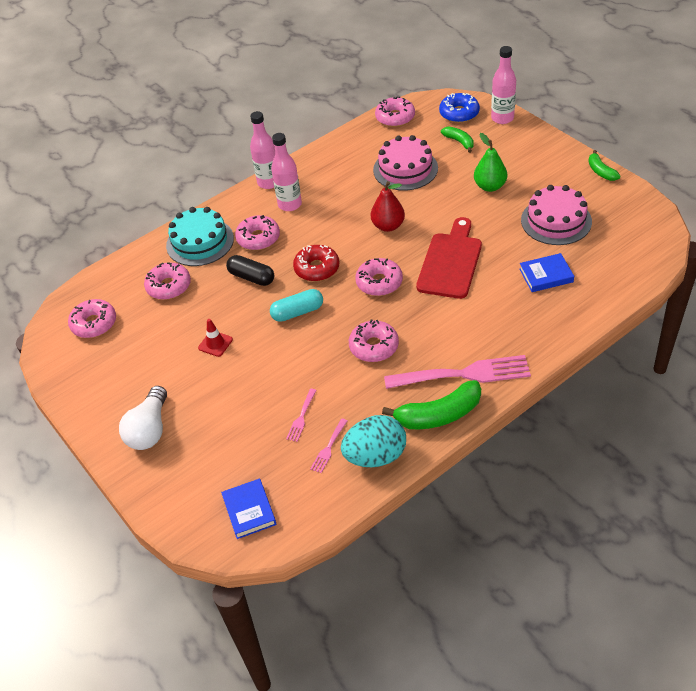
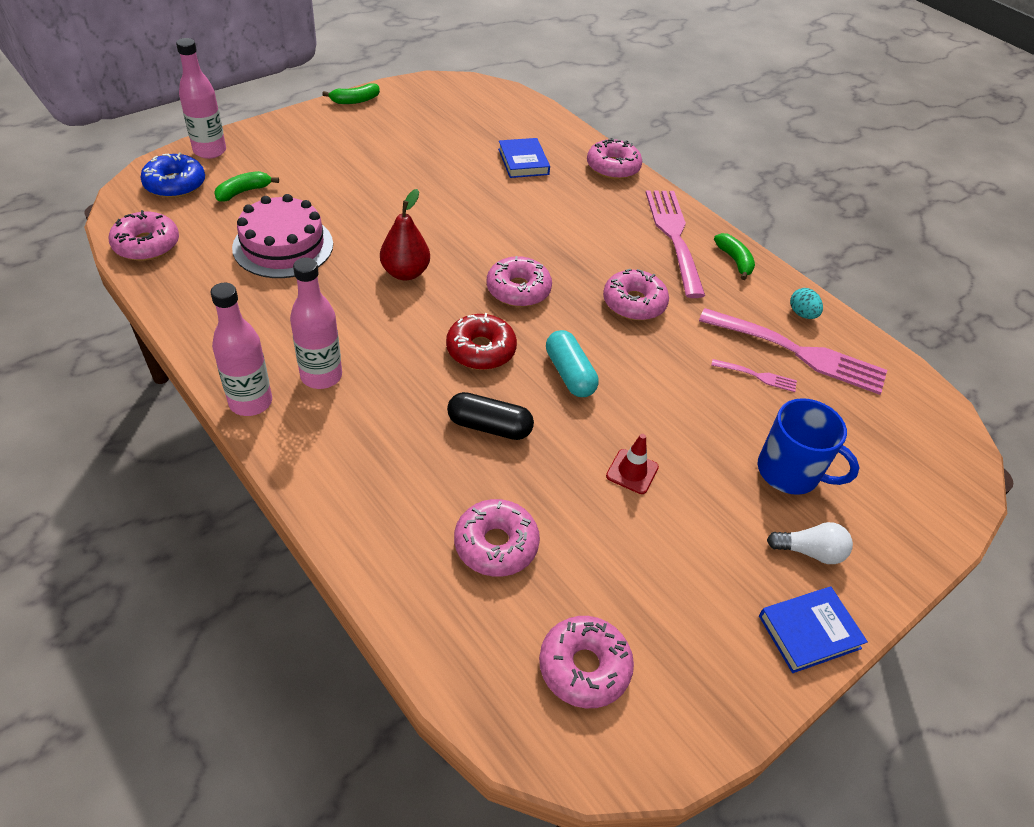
camera: 100 degrees left, 0 degrees up
white light bulb [119,386,167,450] -> white light bulb [767,522,853,564], size x0.62
turquoise cake [166,207,234,266] -> none
blue book [221,478,276,539] -> blue book moved to [759,587,868,673]
black capsule [226,255,274,286] -> black capsule turned 75 degrees clockwise [447,392,534,440]
pink donut [235,215,280,250] -> pink donut moved to [587,138,642,179]
pink fork [310,419,347,473] -> pink fork [699,308,887,395], size x2.27
turquoise egg [341,415,406,467] -> turquoise egg [790,288,823,319], size x0.47
green banana [382,380,481,429] -> green banana [714,233,755,280], size x0.57
red cutting board [416,217,482,299] -> none
green pear [474,133,507,192] -> none
pink cake [521,185,592,245] -> none
none -> blue mug [758,398,860,495]

